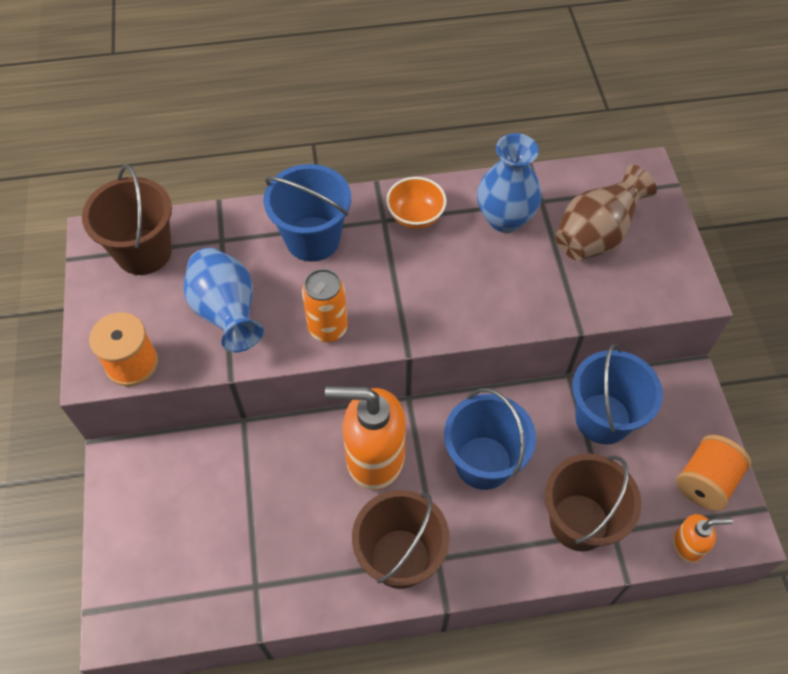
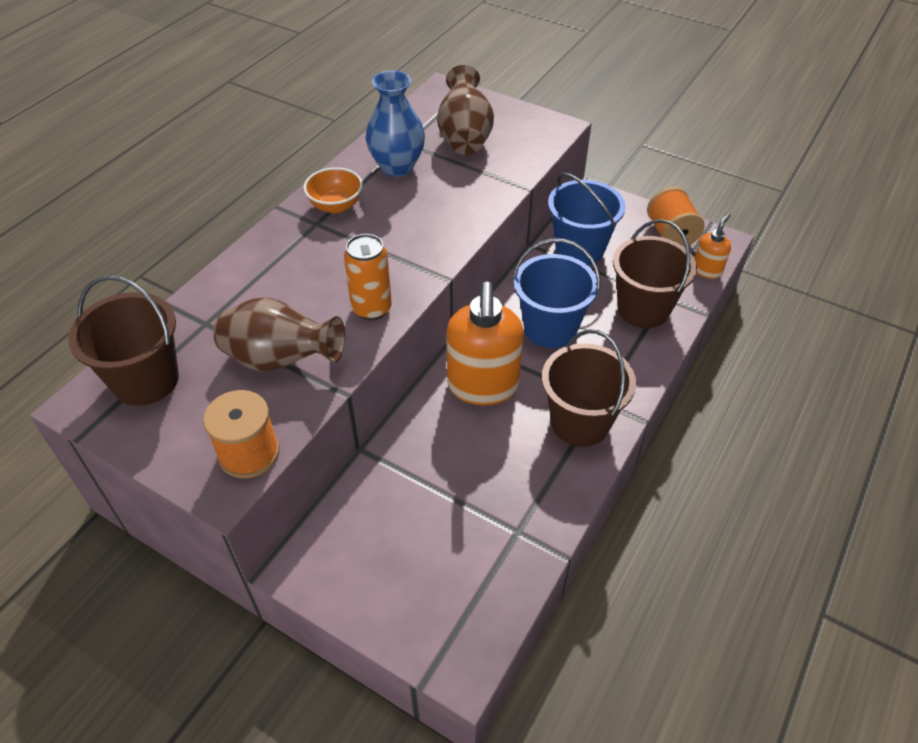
camera: 50 degrees left, 10 degrees down
blue vase [184,248,264,352] -> brown vase [214,297,345,372]
blue bucket [264,164,351,262] -> none
orange soap dispenser [325,386,406,490] -> orange soap dispenser turned 45 degrees counterclockwise [446,282,524,405]

